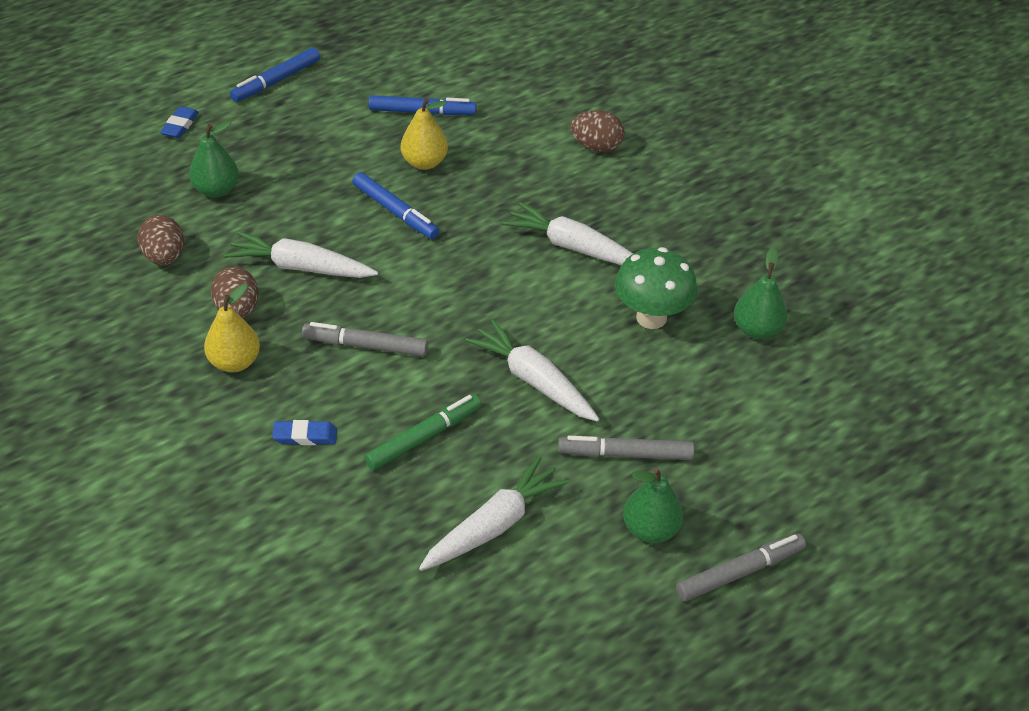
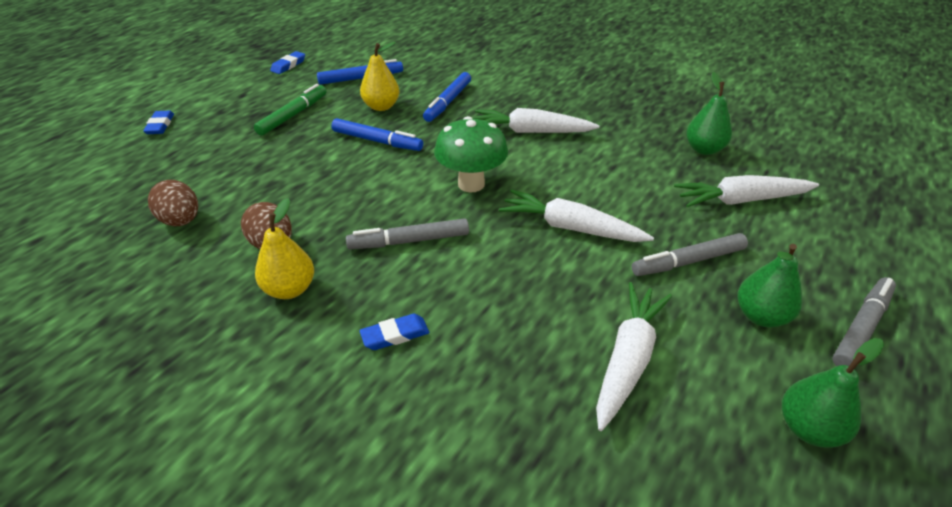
camera: 20 degrees left, 5 degrees down
green pear [189,121,239,198] -> green pear moved to [782,338,884,448]
white carrot [224,231,378,278] -> white carrot moved to [674,175,819,207]
blue marker [230,48,320,102] -> blue marker moved to [423,72,471,122]
green marker [364,394,482,470] -> green marker moved to [254,84,327,136]
brown egg [570,110,624,152] -> none
green mushroom [615,247,697,329] -> green mushroom moved to [434,116,508,192]
none -> blue eraser [270,51,305,74]

